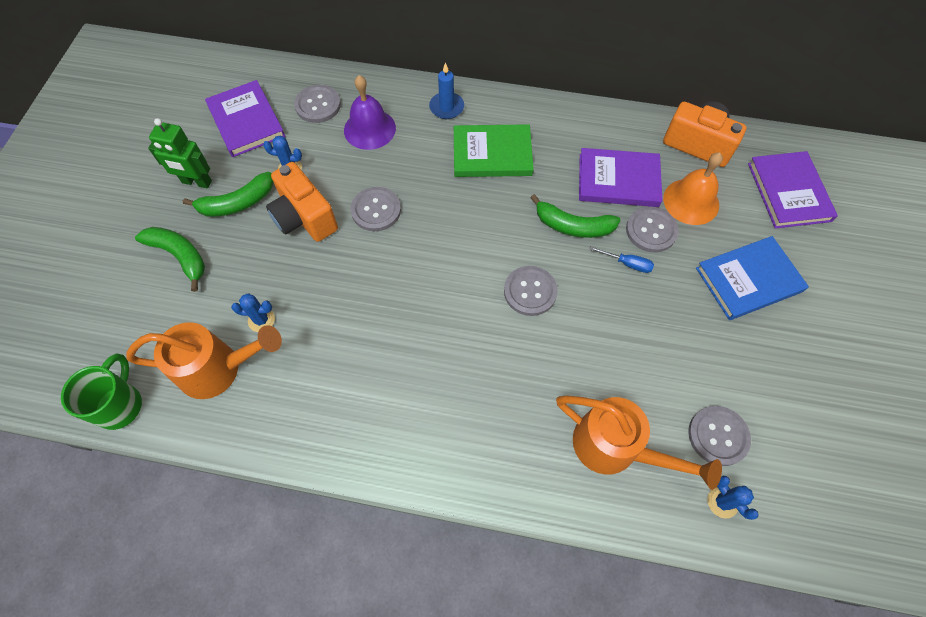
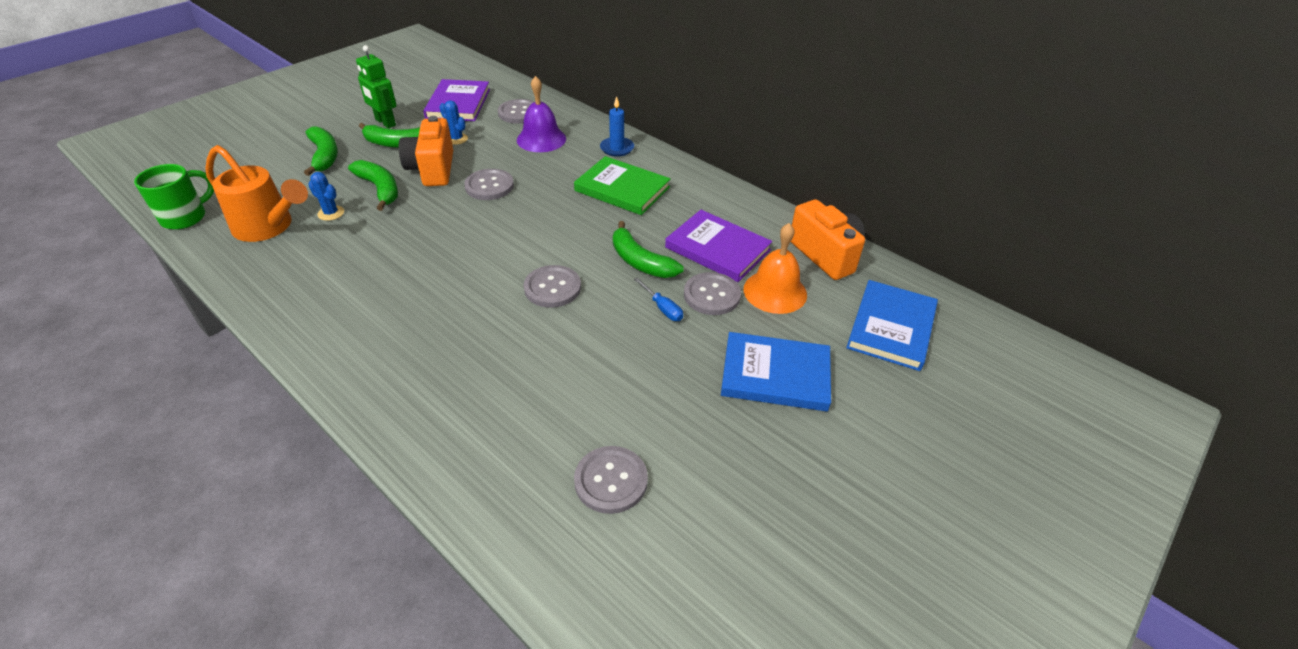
camera: 30 degrees right, 20 degrees down
orange watering can [556,396,722,490] -> none
blue cactus [708,476,759,520] -> none
purple book [748,151,838,229] -> blue book [846,280,938,371]
none -> green banana [348,160,398,211]

